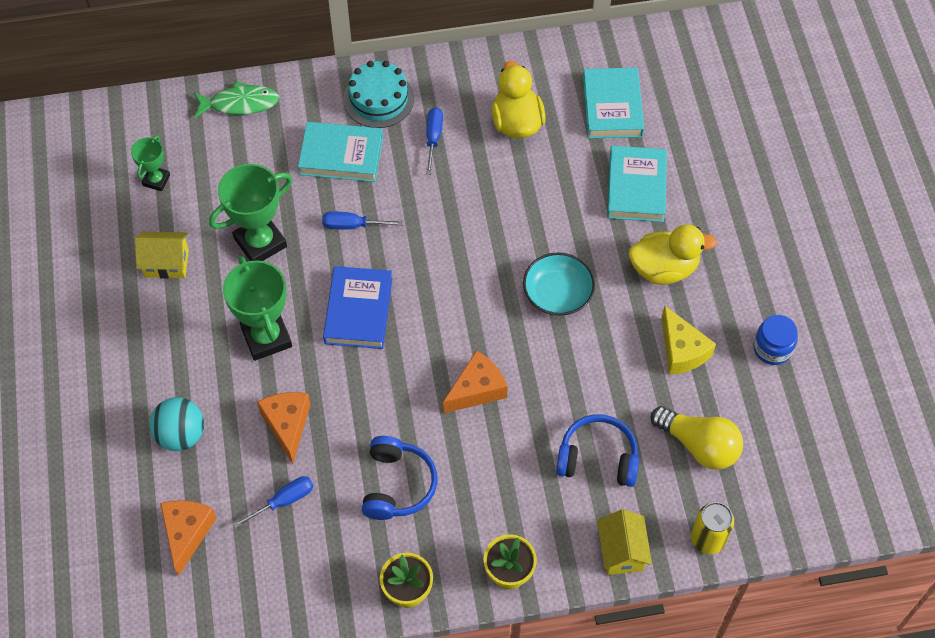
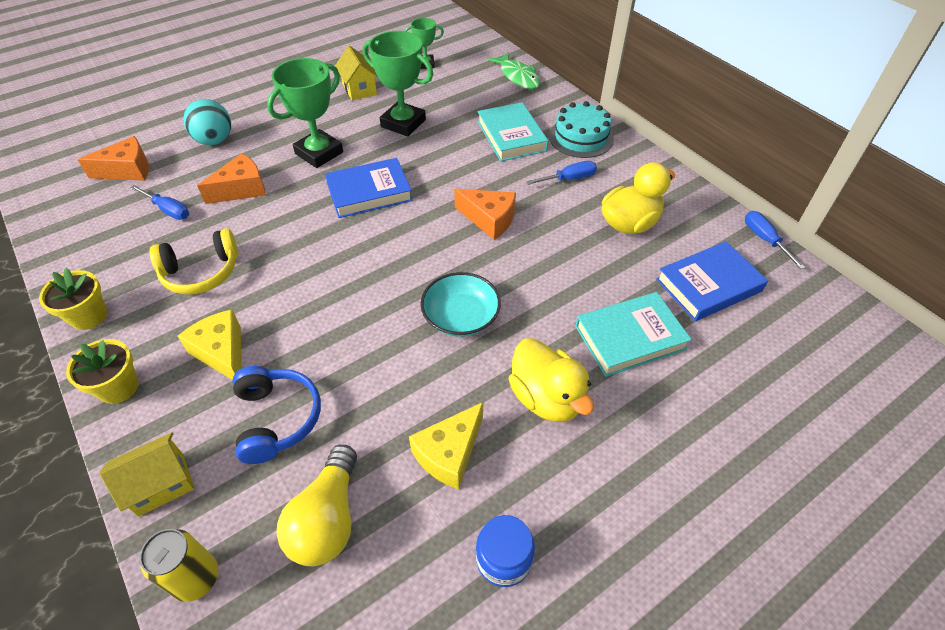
camera: 65 degrees right, 10 degrees down
blue screwdriver [322,211,403,229] -> blue screwdriver moved to [745,211,806,269]
blue headphones [362,436,438,520] -> yellow headphones [150,228,239,295]
orange cheese [443,350,508,413] -> orange cheese moved to [454,189,516,240]
turquoise book [583,68,644,139] -> blue book [656,241,768,321]
none -> yellow cheese [178,310,241,380]

